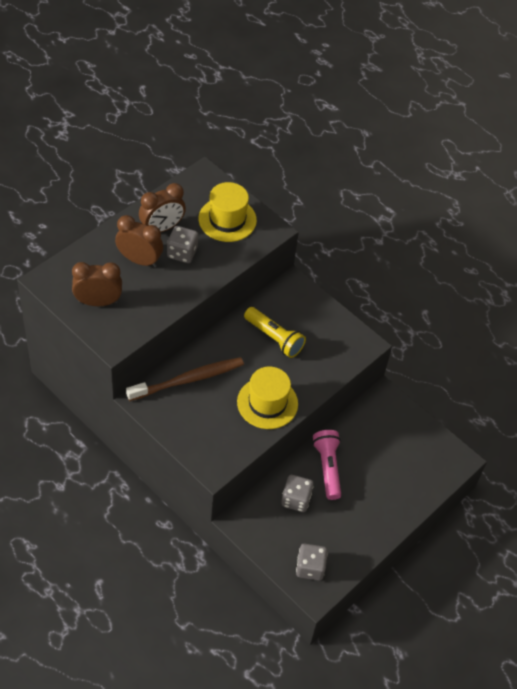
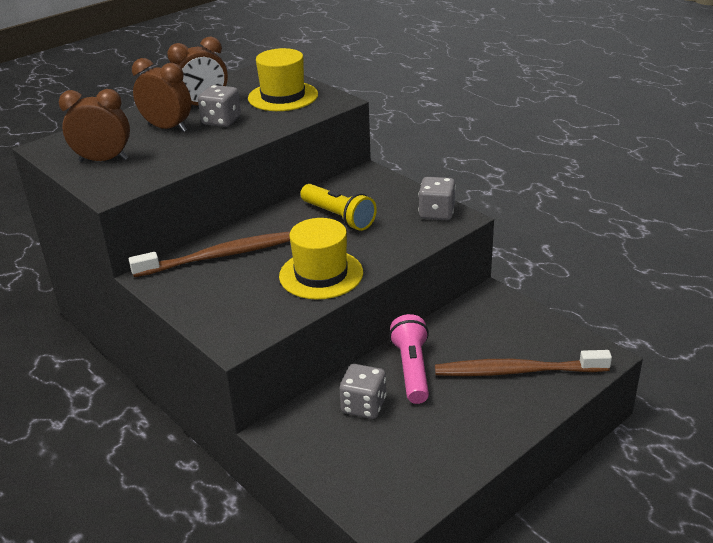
camera: 10 degrees right, 20 degrees down
grey dice [296,544,328,581] -> grey dice moved to [418,177,456,220]
none -> brown toothbrush [435,350,612,376]

